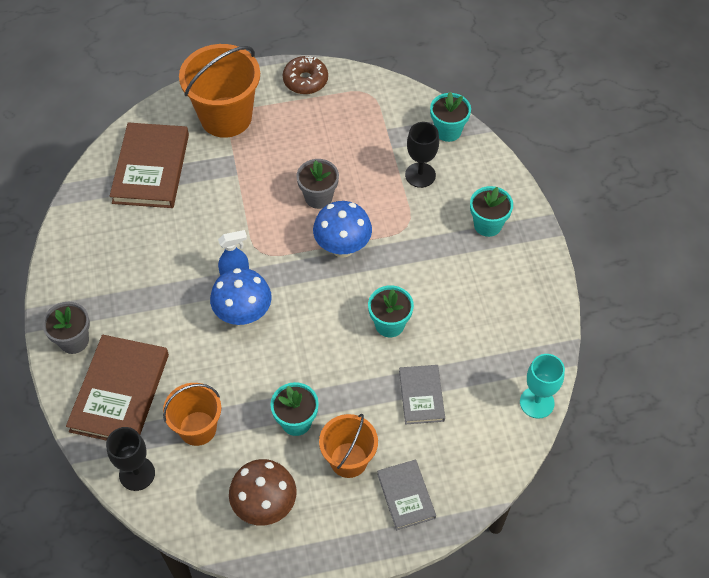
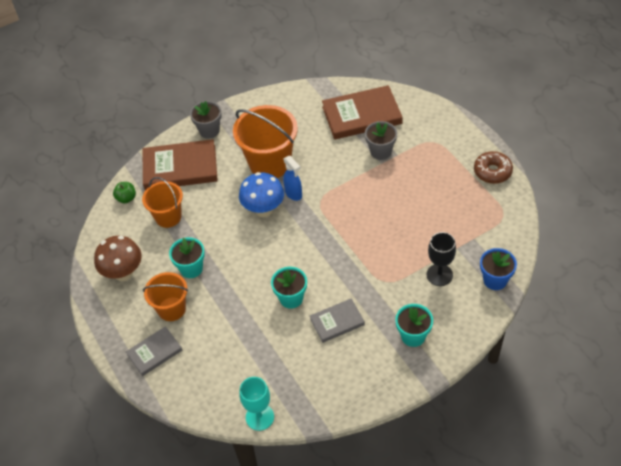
camera: 75 degrees right, 5 degrees down
black goblet [106,427,155,491] -> green apple [113,182,136,203]
orange bucket [179,44,260,138] -> orange bucket moved to [233,105,298,178]
grey flower pot [296,159,339,209] -> grey flower pot moved to [365,121,397,160]
blue mushroom [313,201,372,258] -> none
grey book [399,365,445,424] -> grey book moved to [310,298,365,343]
turquoise flower pot [430,92,471,142] -> blue flower pot [480,248,517,290]

